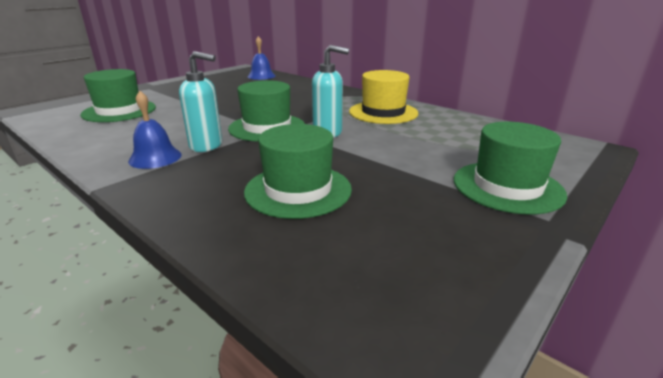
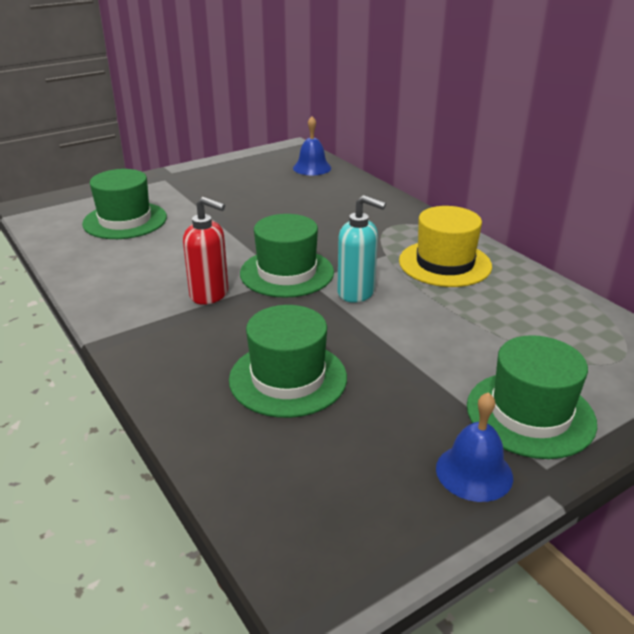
camera: 15 degrees right, 5 degrees up
blue bell [128,91,182,169] -> blue bell moved to [436,392,513,502]
turquoise soap dispenser [179,51,222,152] -> red soap dispenser [183,197,228,305]

